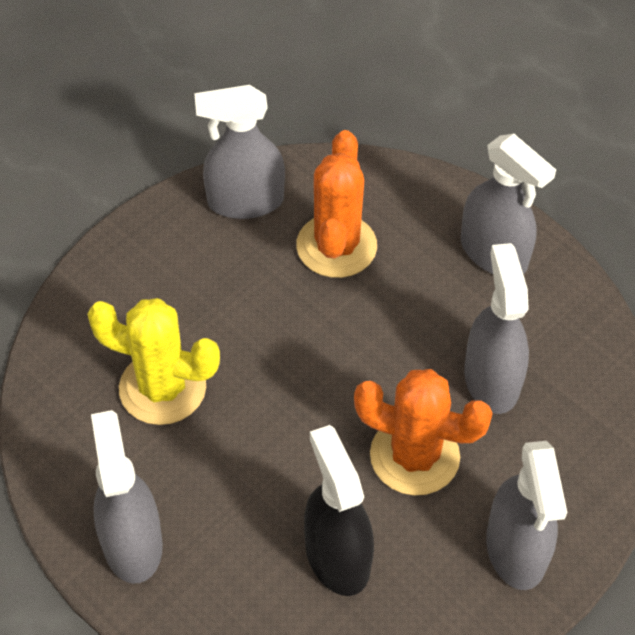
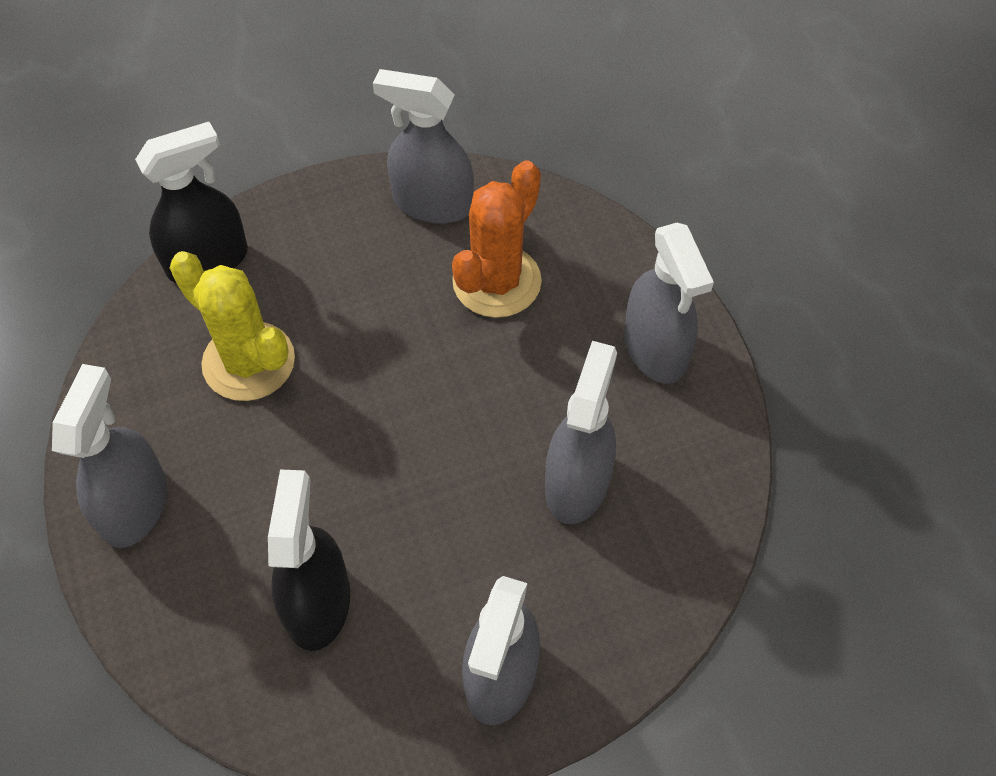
camera: 25 degrees right, 5 degrees up
orange cactus [354,369,493,495] -> none
none -> black spray bottle [135,122,248,283]

